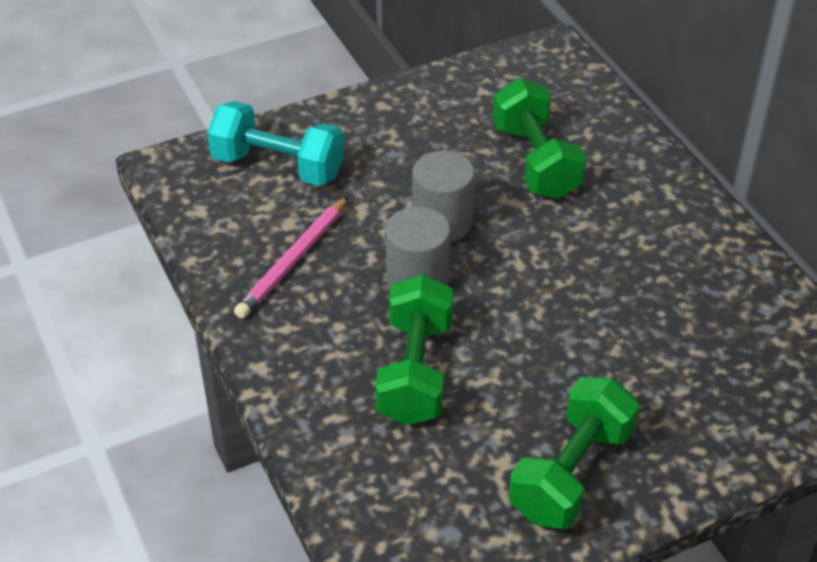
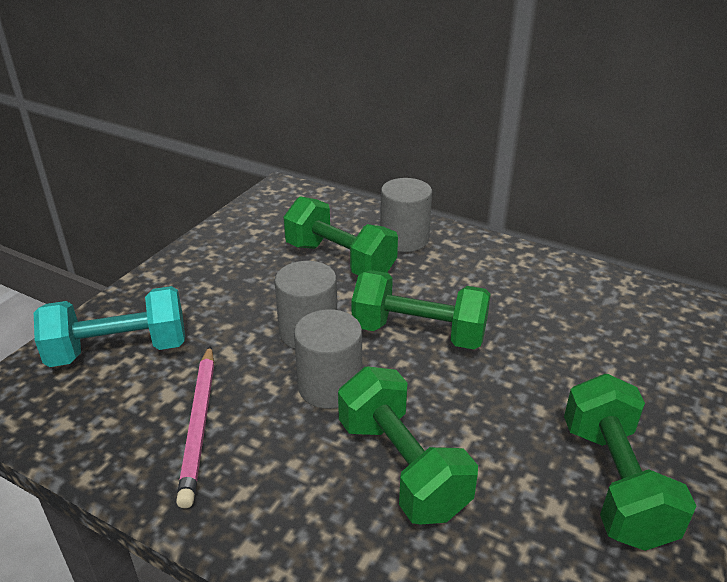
camera: 35 degrees left, 10 degrees down
none -> green dumbbell [351,270,491,349]
none -> grey cylinder [380,178,432,252]

